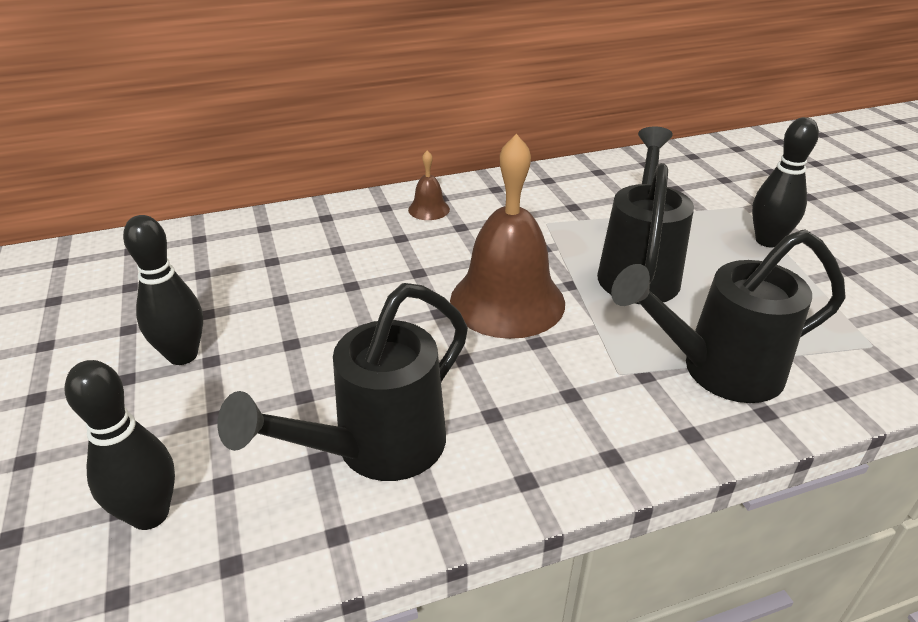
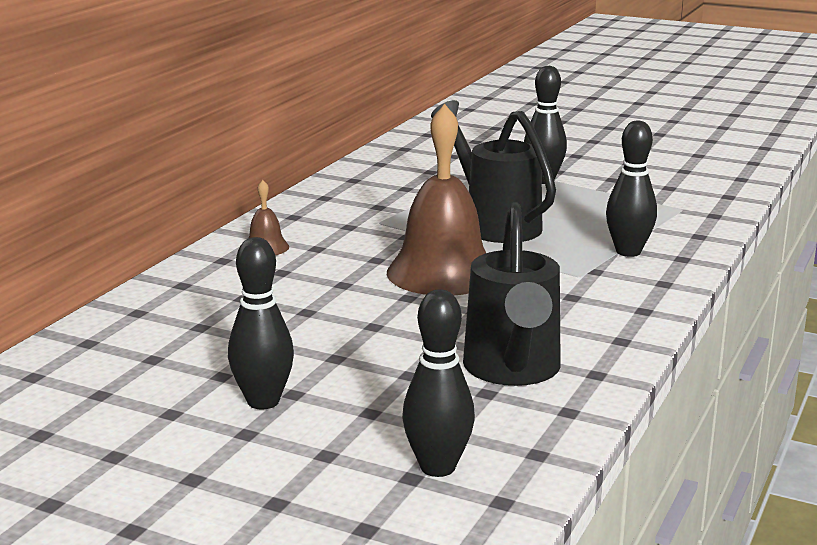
camera: 45 degrees left, 15 degrees down
black watering can [611,229,845,403] -> black bowling pin [606,121,657,257]

